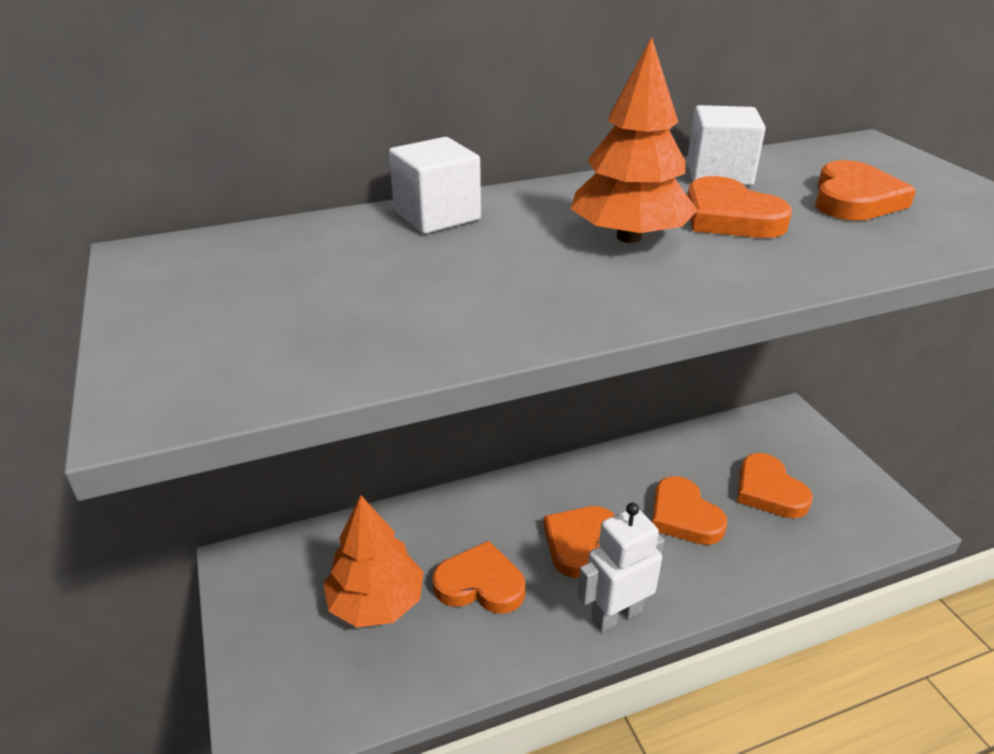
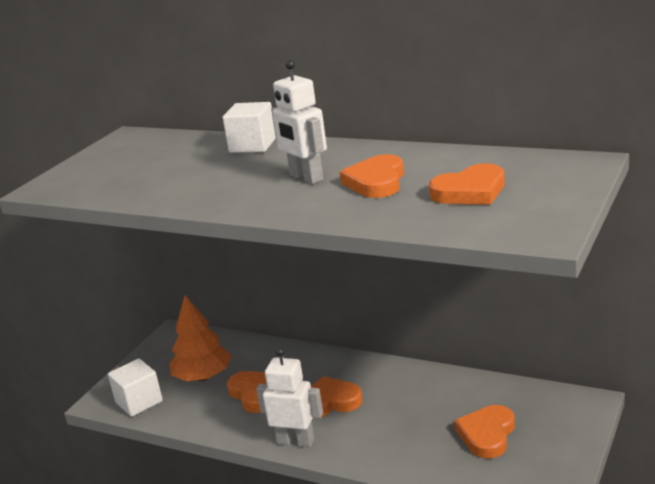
camera: 50 degrees right, 10 degrees down
orange tree [570,37,698,243] -> white robot [271,60,327,184]
orange heart [652,476,728,545] -> none
white cube [687,105,766,186] -> white cube moved to [108,359,163,417]

